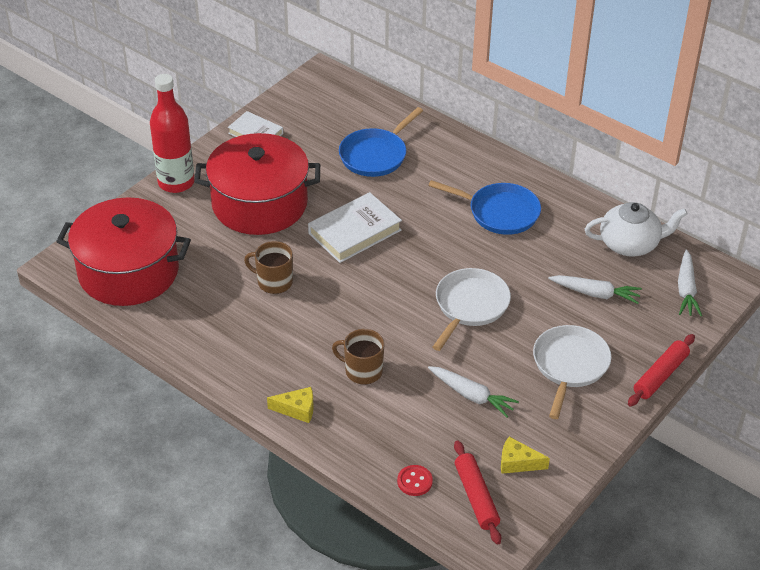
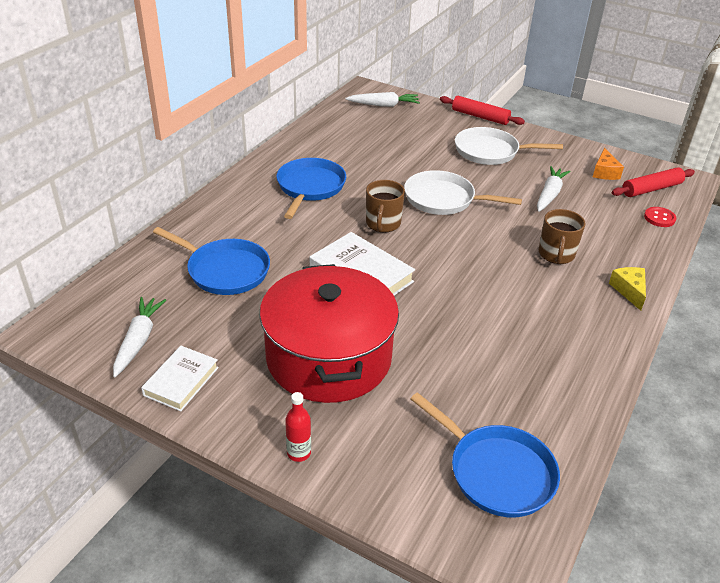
camera: 100 degrees left, 5 degrees down
red pot [56,197,191,306] -> blue pan [411,392,560,517]
red bottle [150,74,194,193] -> red bottle [285,392,311,462], size x0.43
brown mug [244,241,293,294] -> brown mug moved to [366,180,405,232]
yellow cheese [501,437,550,474] -> orange cheese [593,148,624,180]
white carrot [548,275,642,304] -> white carrot moved to [113,297,166,378]
white teapot [585,202,688,257] -> none

